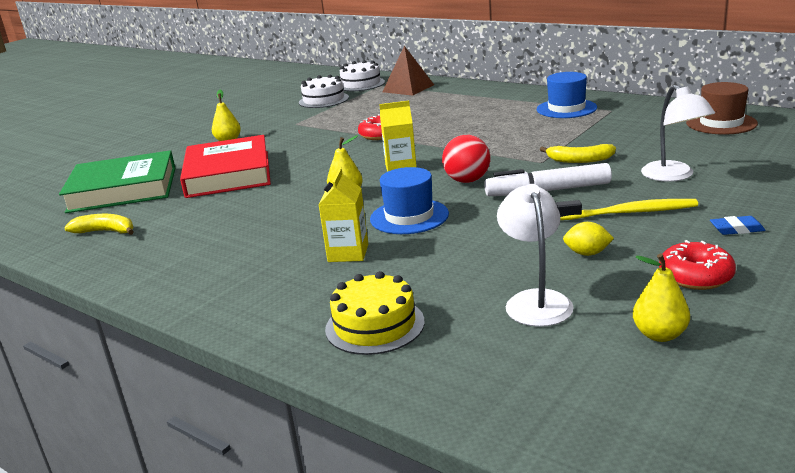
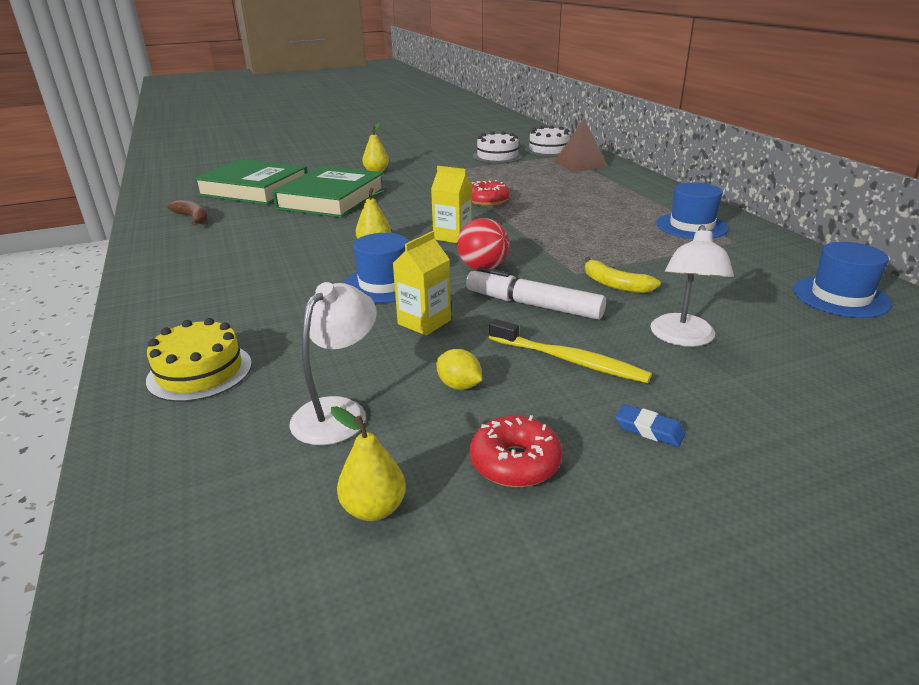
camera: 30 degrees right, 5 degrees up
yellow banana [64,214,134,235] -> brown banana [167,200,208,226]
red book [180,135,271,198] -> green book [272,166,385,218]
yellow carton [319,168,368,262] -> yellow carton moved to [393,231,451,335]
brown hat [686,82,758,135] -> blue hat [793,242,892,318]

